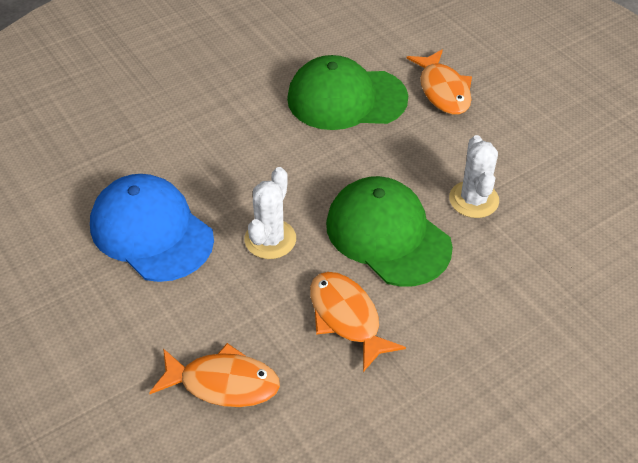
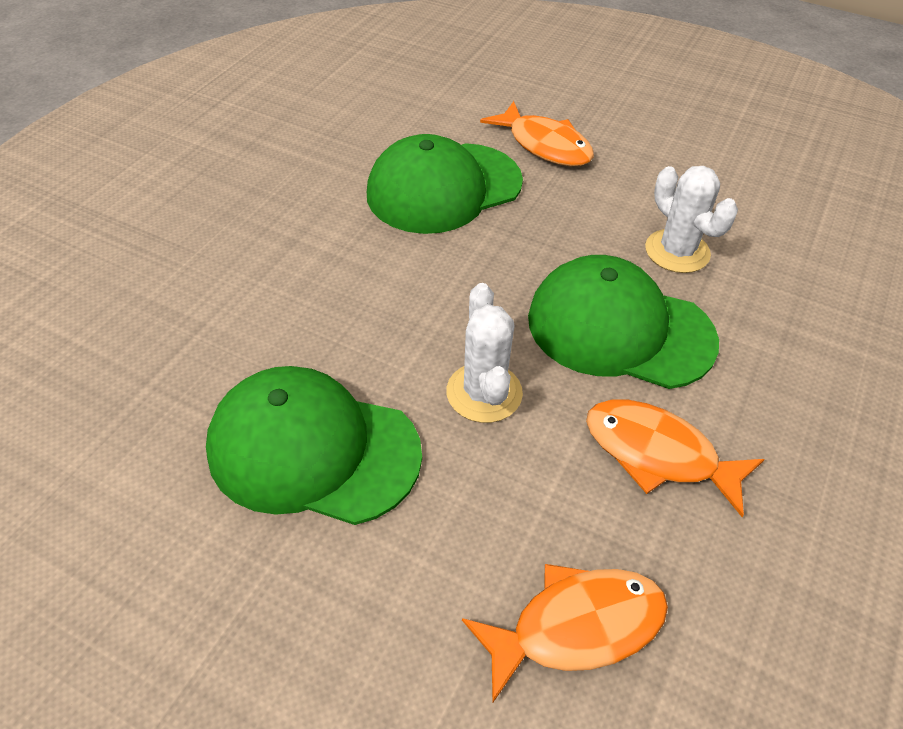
camera: 30 degrees left, 0 degrees up
blue cap [90,174,214,282] -> green cap [206,366,422,525]

